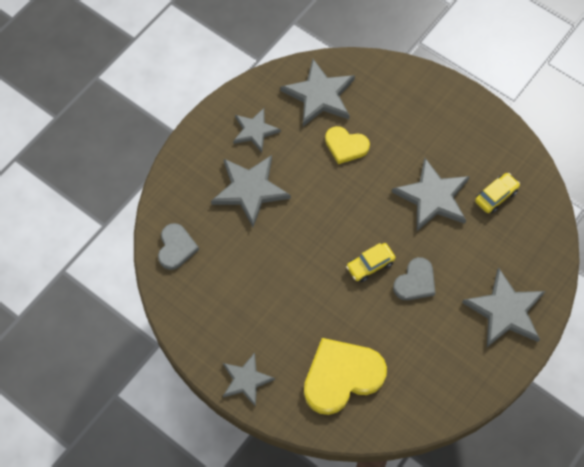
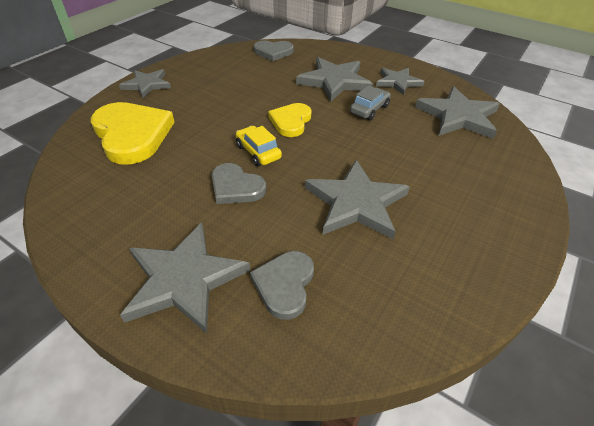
camera: 85 degrees right, 20 degrees down
yellow heart [325,126,370,164] -> yellow heart moved to [268,103,312,137]
yellow car [475,173,520,214] -> none
none -> grey heart [250,251,314,320]
none -> grey car [350,85,391,120]

